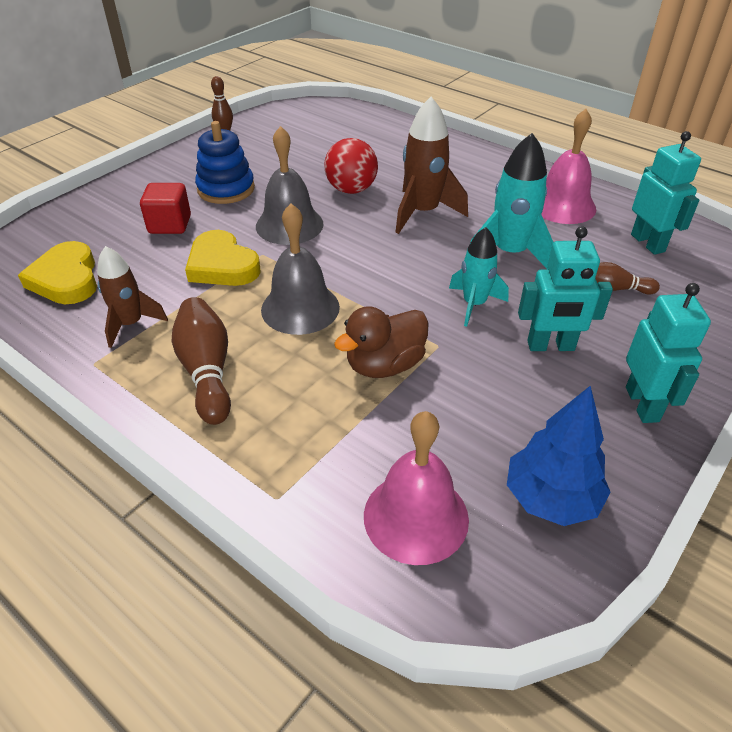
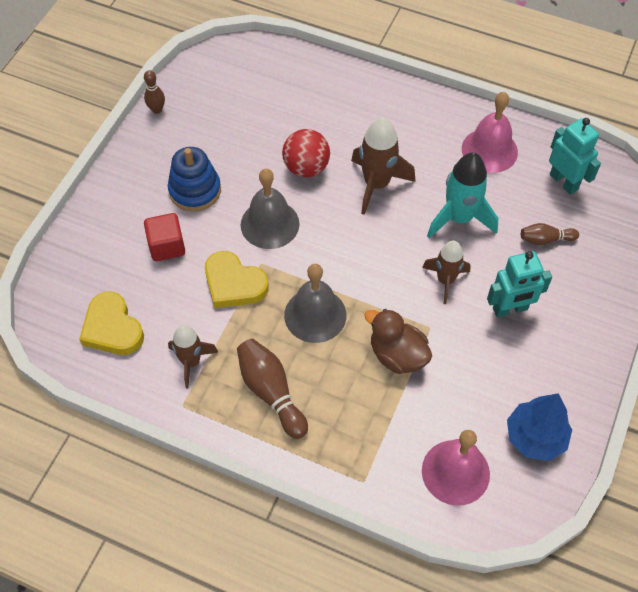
camera: 15 degrees left, 15 degrees up
brown duck [334,306,429,378] -> brown duck turned 90 degrees clockwise [364,309,432,374]
turquoise rocket [449,227,509,327] -> brown rocket [422,240,470,304]
turquoise robot [626,283,711,423] -> none

